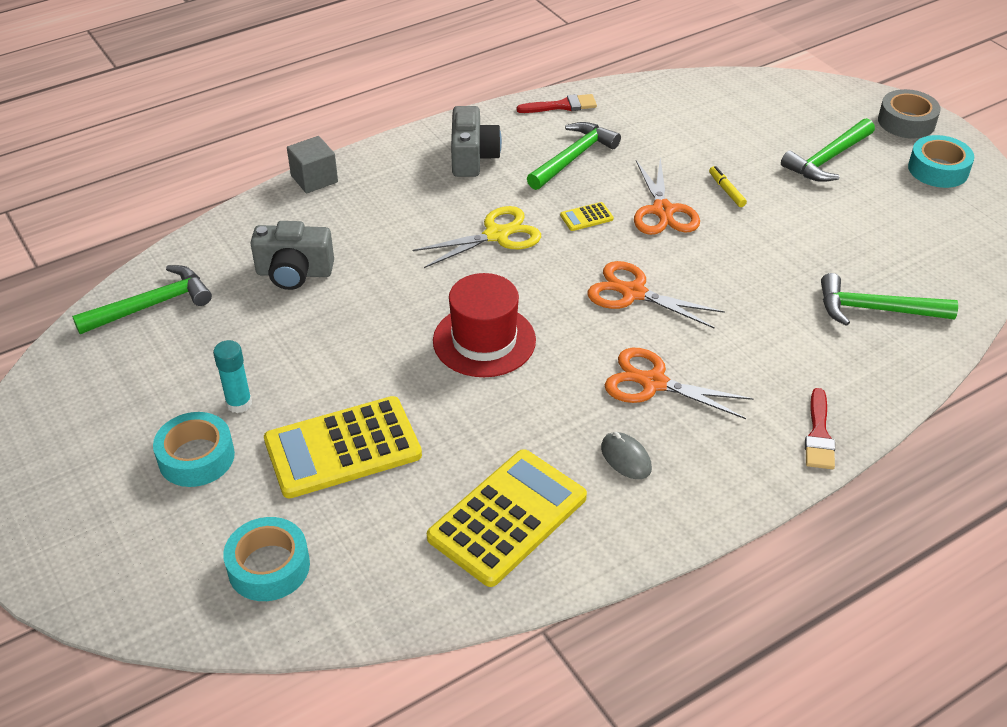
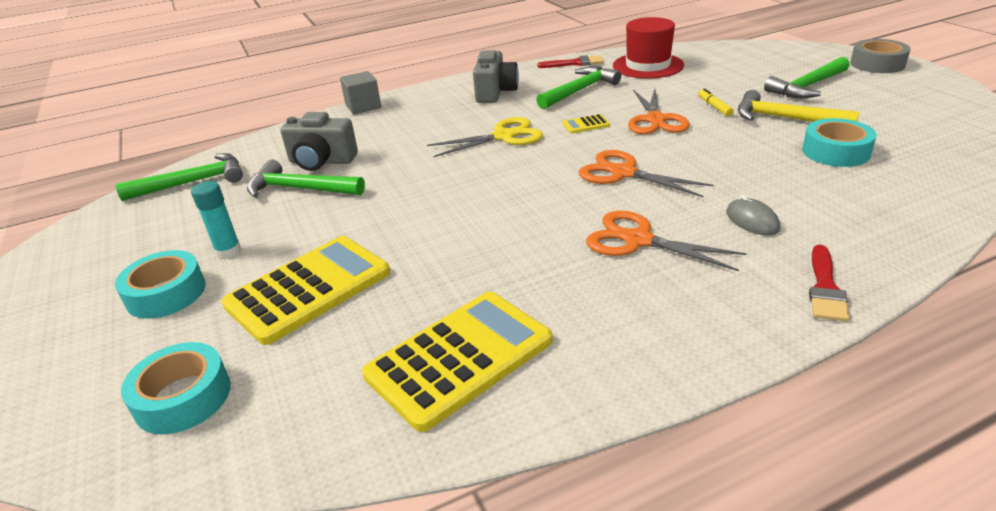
camera: 10 degrees right, 10 degrees down
yellow calculator [264,396,422,498] -> yellow calculator turned 150 degrees clockwise [221,236,390,345]
red hat [433,273,536,377] -> red hat moved to [613,17,684,79]
grey mouse [601,432,652,479] -> grey mouse moved to [726,195,780,236]
green hammer [821,273,958,326] -> green hammer moved to [247,160,365,198]
turquoise tape [908,135,974,188] -> turquoise tape moved to [802,118,877,167]
none -> yellow hammer [738,90,859,122]

